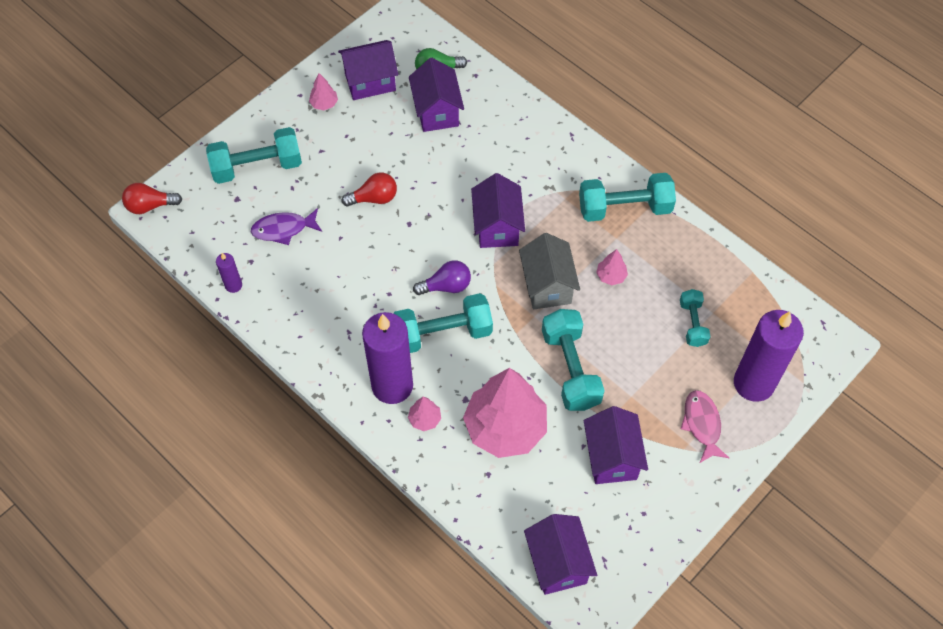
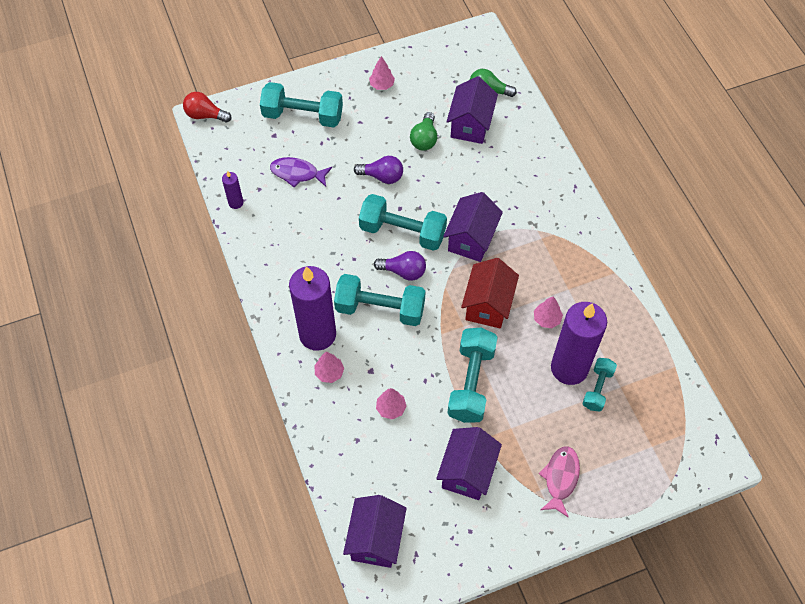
camera: 25 degrees right, 0 degrees up
purple house [338,40,398,100] -> none
red light bulb [342,173,397,207] -> purple light bulb [354,156,403,184]
pink tree [463,368,547,458] -> pink tree [376,388,407,419], size x0.40
grey house [519,233,580,309] -> red house [461,258,519,329]
turquoise dumbbell [579,173,676,222] -> turquoise dumbbell moved to [359,194,447,251]
purple candle [734,310,804,402] -> purple candle moved to [551,302,607,385]
none -> green light bulb [410,112,437,151]

